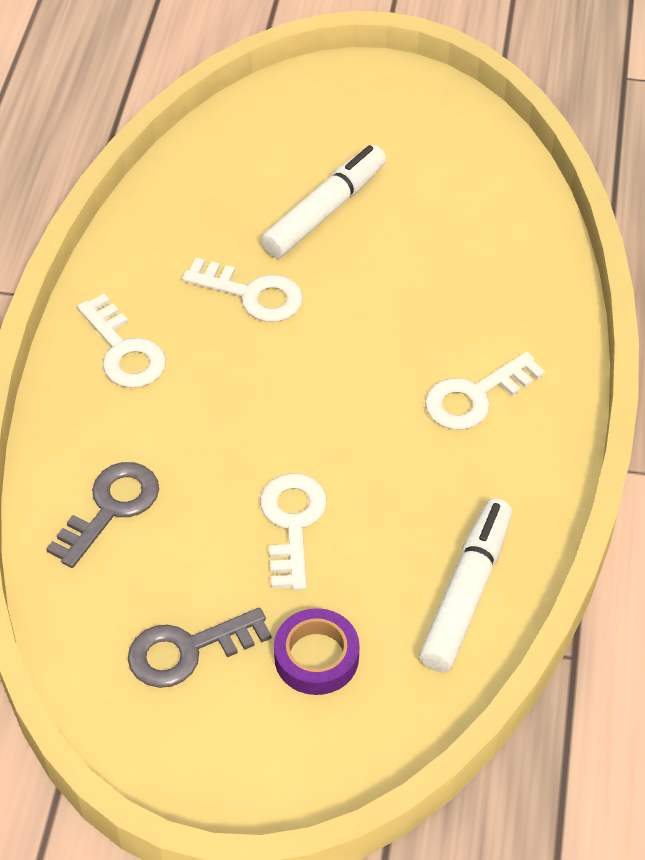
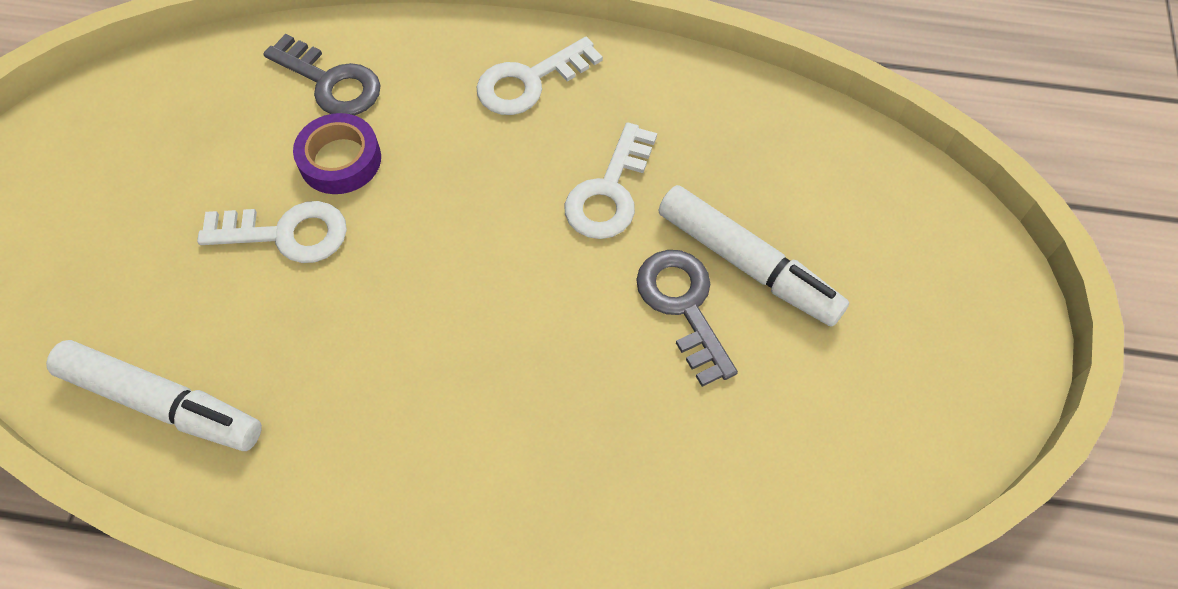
camera: 90 degrees right, 10 degrees up
grey key [128,608,272,688] -> grey key moved to [636,250,738,387]
purple tape [274,608,359,695] -> purple tape moved to [293,113,381,194]
white key [425,352,545,430] -> none

